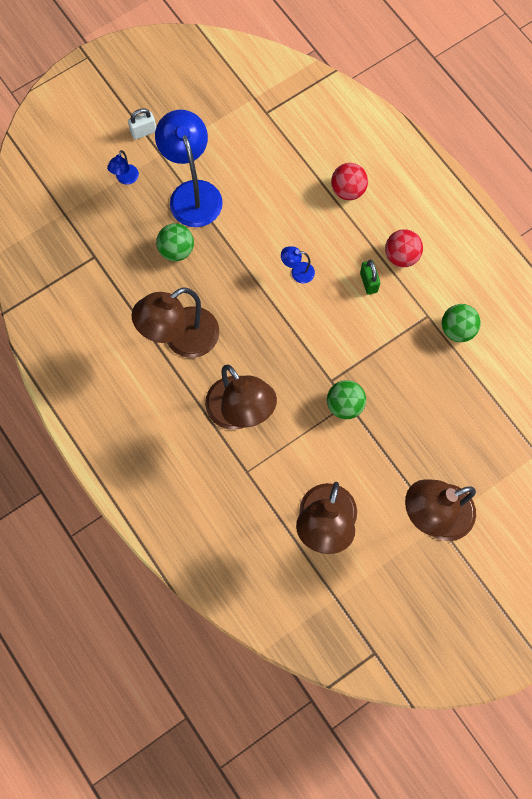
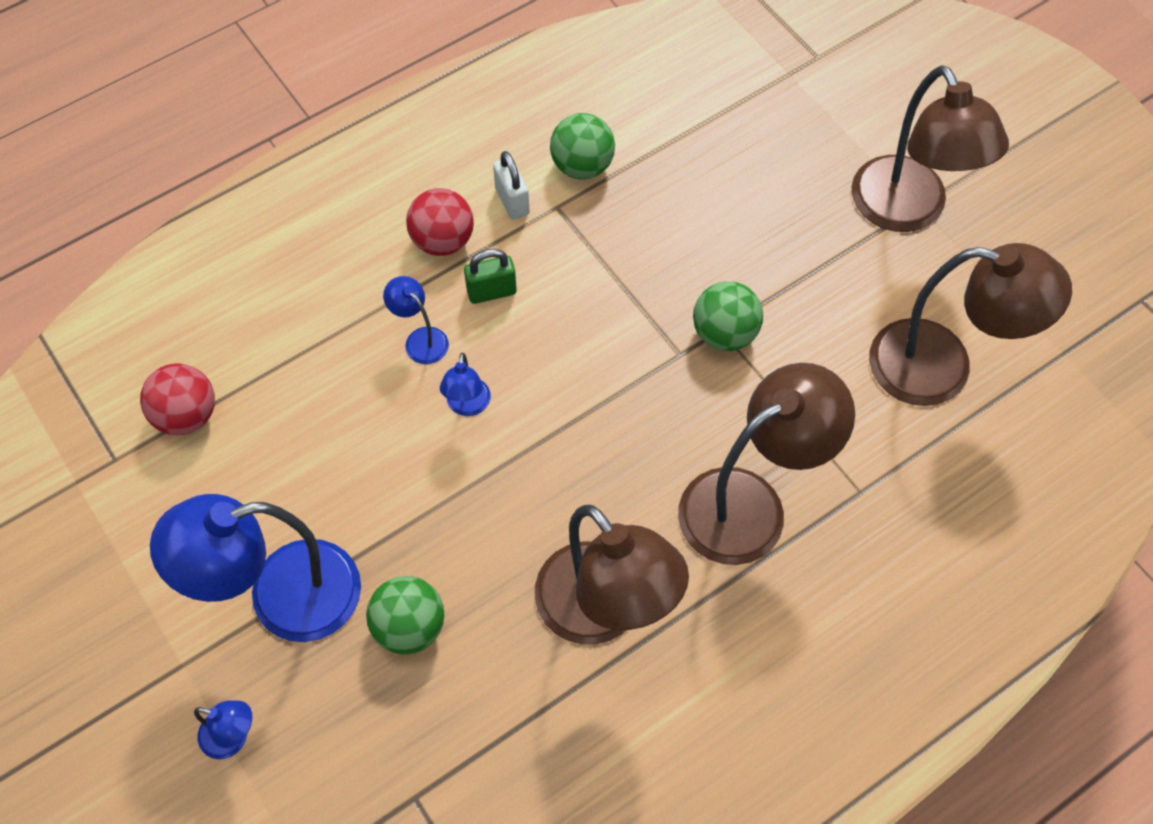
camera: 90 degrees left, 10 degrees down
white padlock [128,108,156,140] -> white padlock moved to [493,151,530,220]
red ball [331,163,368,200] -> red ball moved to [140,364,215,435]
none -> blue lamp [383,276,449,364]

